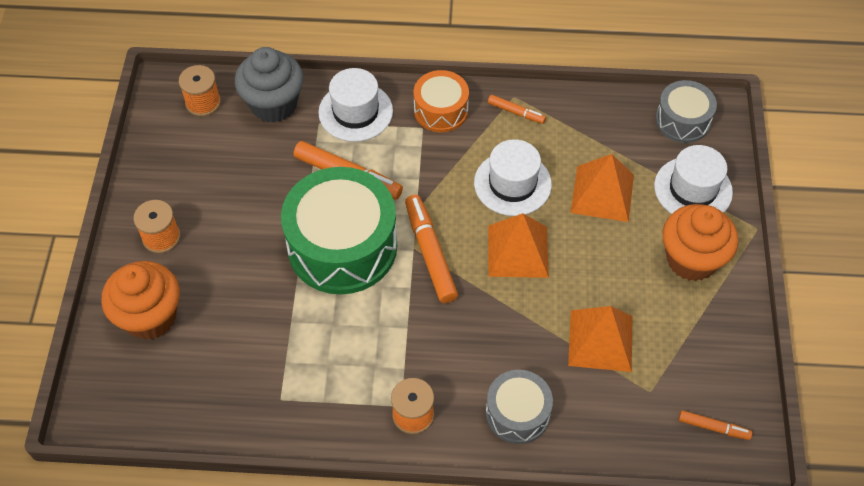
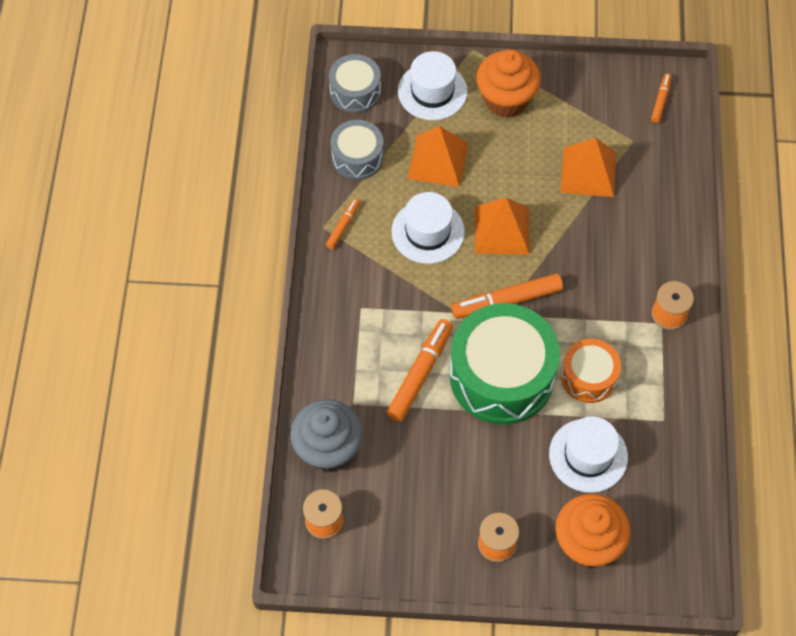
camera: 90 degrees left, 5 degrees up
white hat [318,68,393,142] -> white hat moved to [549,416,628,493]
orange drum [414,70,469,132] -> orange drum moved to [561,339,621,403]
grey drum [486,370,553,444] -> grey drum moved to [330,120,384,180]

